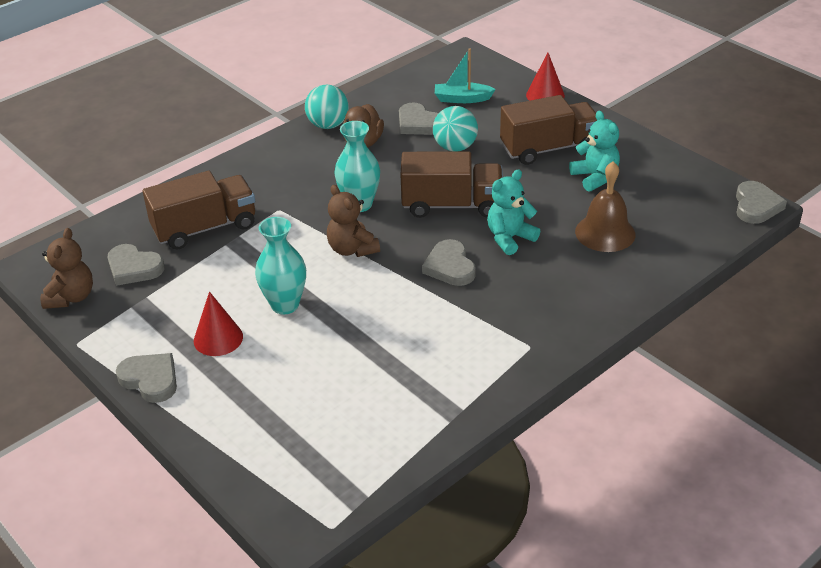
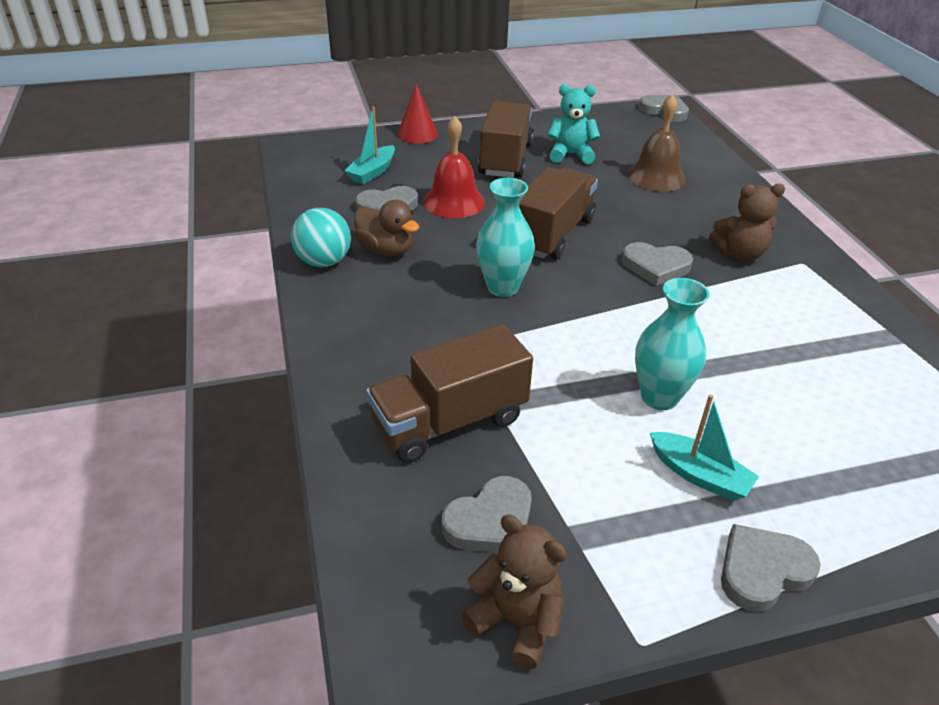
camera: 65 degrees left, 0 degrees up
brown truck [143,171,255,249] -> brown truck turned 120 degrees counterclockwise [366,324,533,463]
red cone [194,292,243,356] -> turquoise boat [649,394,759,501]
brown teddy bear [327,185,380,257] -> brown teddy bear moved to [709,184,785,261]
turquoise ball [433,106,478,152] -> red bell [423,116,485,218]
turquoise teddy bear [487,170,540,255] -> none

